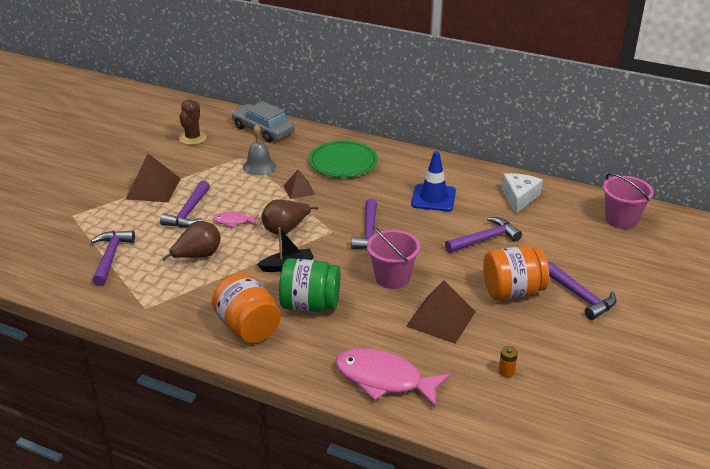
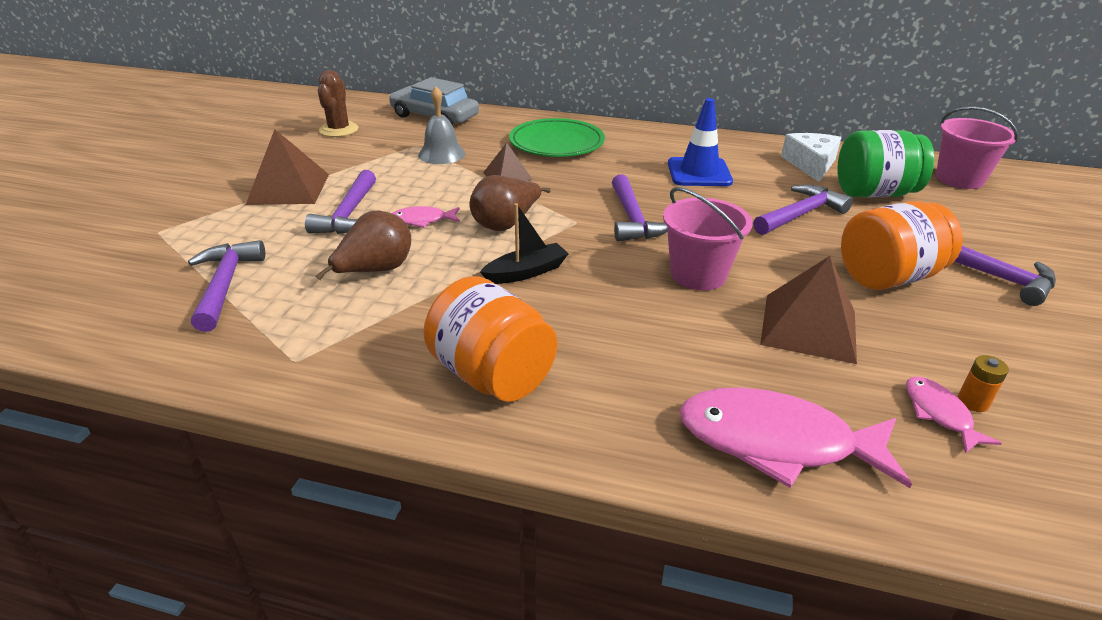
camera: 10 degrees left, 0 degrees up
green jar [279,258,340,312] -> green jar moved to [837,130,934,197]
none -> pink fish [906,377,1002,454]

